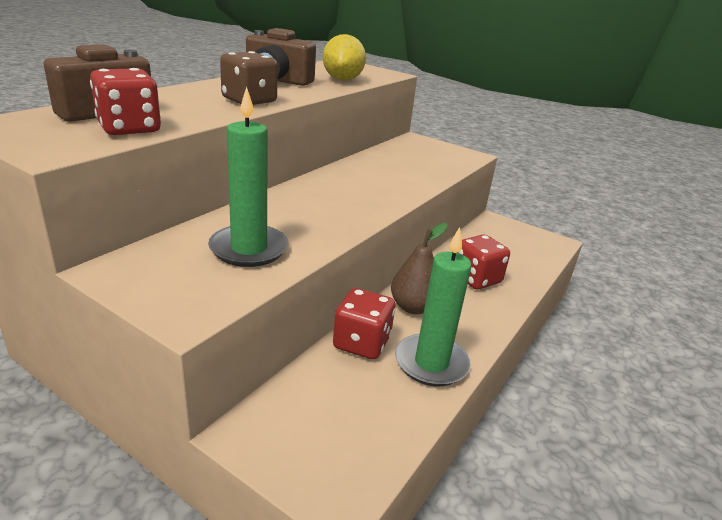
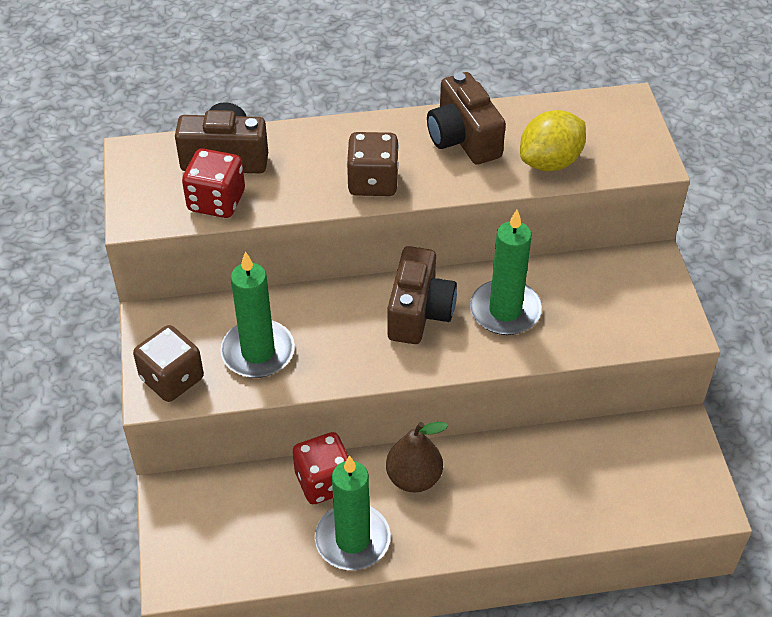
camera: 50 degrees right, 20 degrees up
red dice [457,234,510,290] -> none
none -> brown dice [133,325,204,402]
none -> brown camera [387,246,457,344]
none -> green candle [470,210,542,335]

